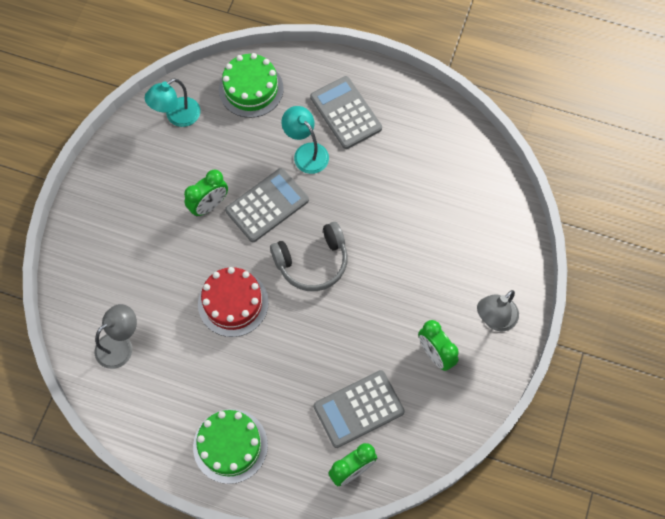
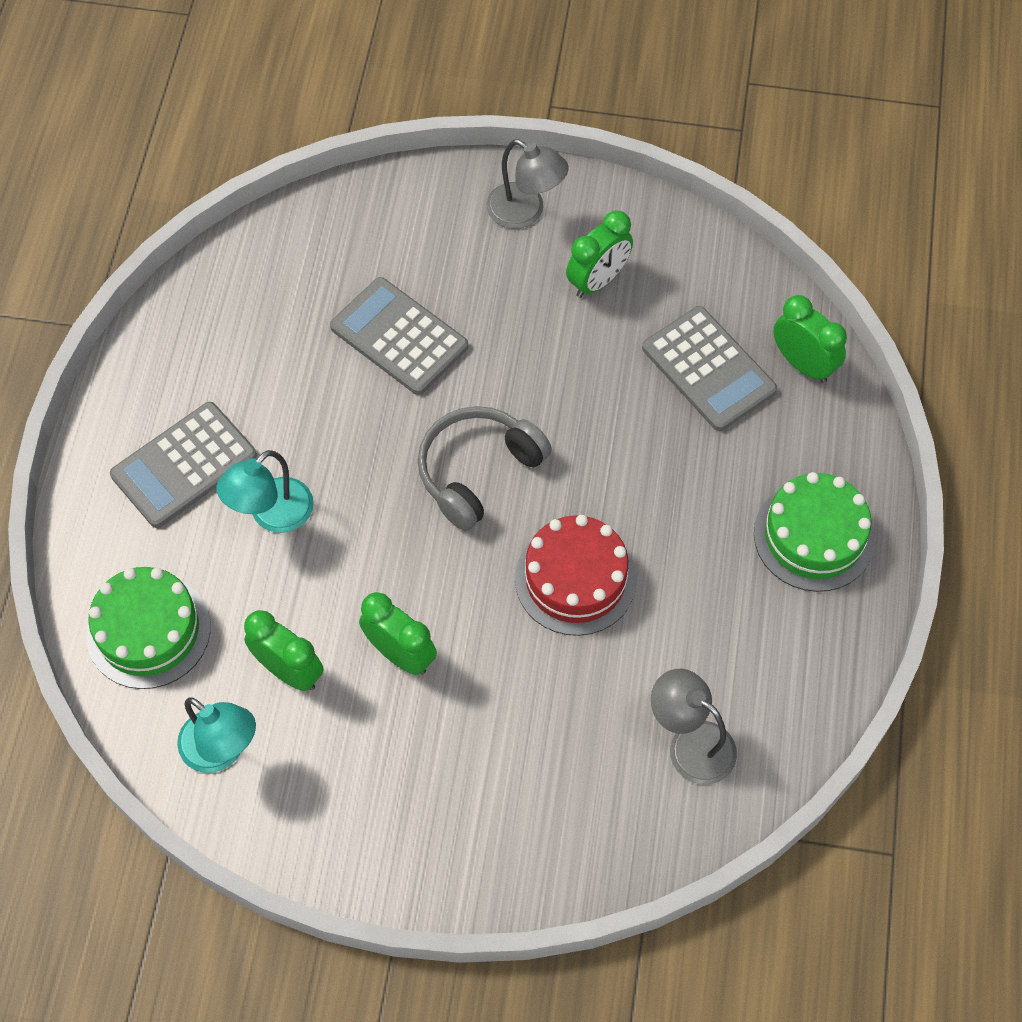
camera: 100 degrees left, 5 degrees down
grey calculator [225,168,309,242] -> grey calculator moved to [330,277,468,395]
grey headphones [270,222,348,291] -> grey headphones turned 105 degrees counterclockwise [418,406,552,531]
none -> green clock [244,610,324,691]

